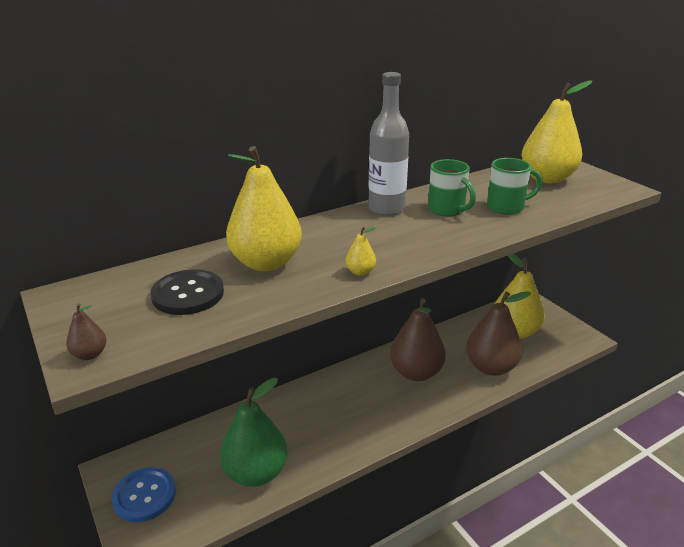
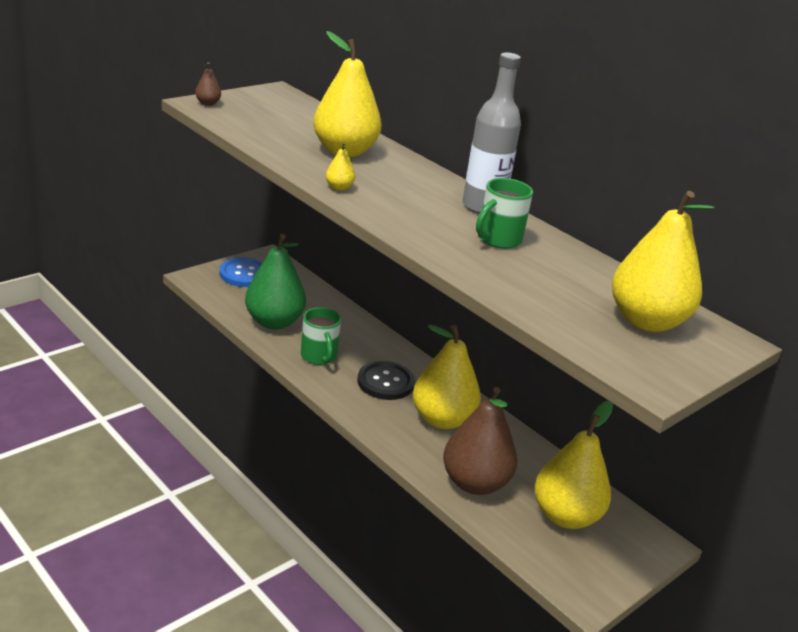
camera: 75 degrees right, 0 degrees up
black button [150,269,224,315] -> black button moved to [358,361,415,400]
brown pear [390,298,446,381] -> yellow pear [413,324,481,429]
green mug [487,158,543,215] -> green mug moved to [301,307,341,365]

